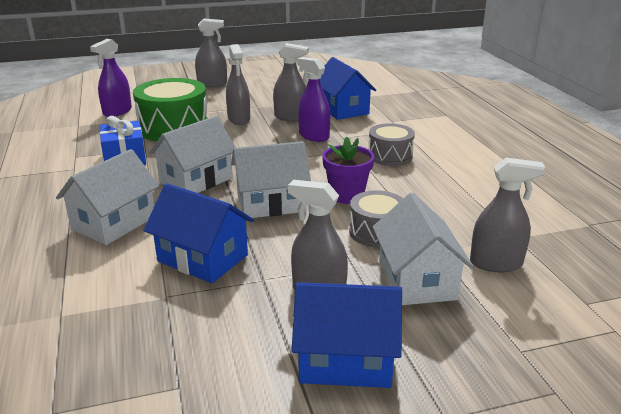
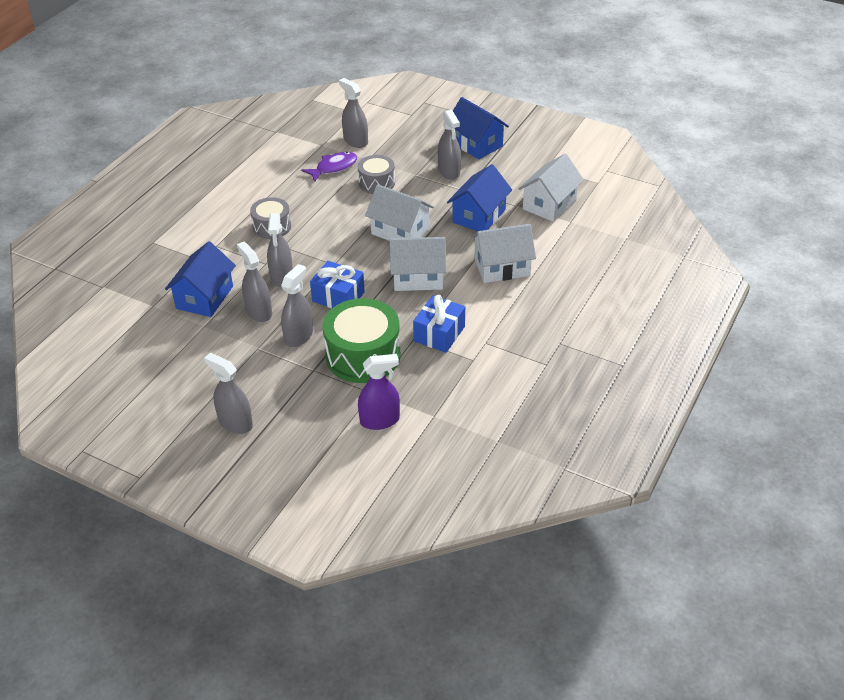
camera: 135 degrees left, 15 degrees up
blue house [144,183,254,283] -> blue house turned 45 degrees clockwise [447,164,512,231]
purple spray bottle [297,57,330,142] -> grey spray bottle [267,213,293,287]
purple flower pot [322,137,374,204] -> none
white house [373,193,473,305] -> white house moved to [518,154,584,222]
none -> purple fish [301,152,357,182]
none -> blue gift [310,261,365,308]

